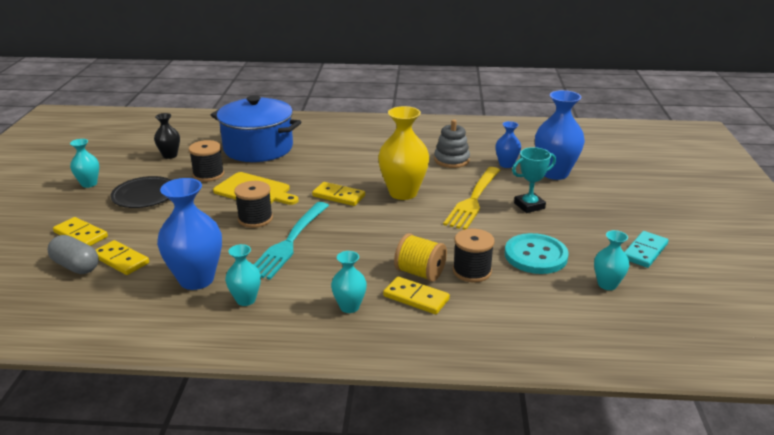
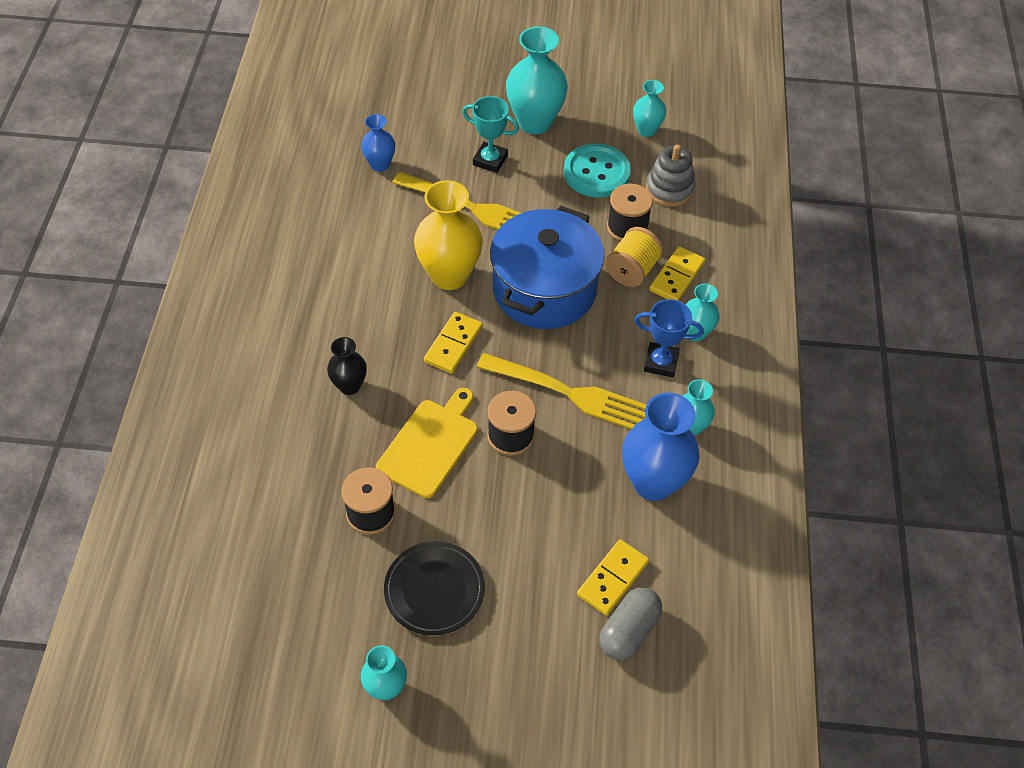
camera: 90 degrees left, 25 degrees up
yellow domino [53,217,108,246] -> none
black vase [154,113,180,159] -> black vase moved to [327,337,367,395]
blue pot [211,95,301,162] -> blue pot moved to [490,206,605,329]
turquoise fork [253,202,329,280] -> yellow fork [477,353,646,429]
grey stacking toy [434,119,470,168] -> grey stacking toy moved to [646,145,695,207]
turquoise trophy [512,147,556,213] -> turquoise trophy turned 45 degrees counterclockwise [462,96,519,173]
blue vase [535,90,585,180] -> none
turquoise domino [624,231,669,268] -> none
none -> turquoise vase [506,26,568,134]
none -> blue trophy [634,299,704,377]

